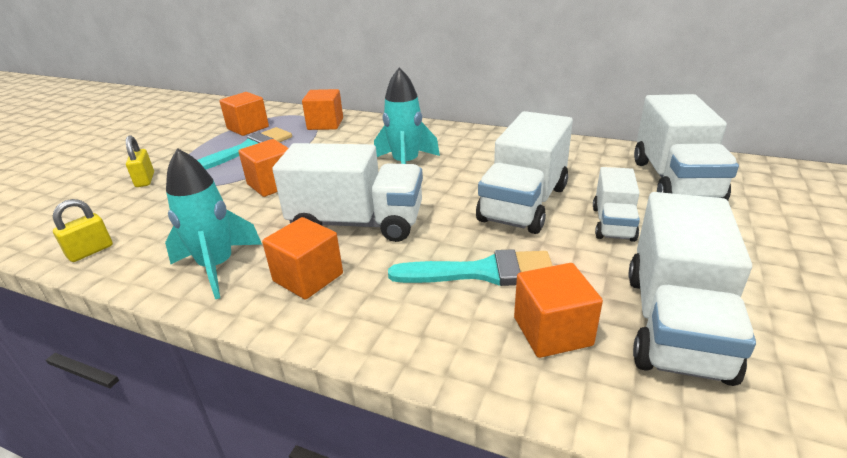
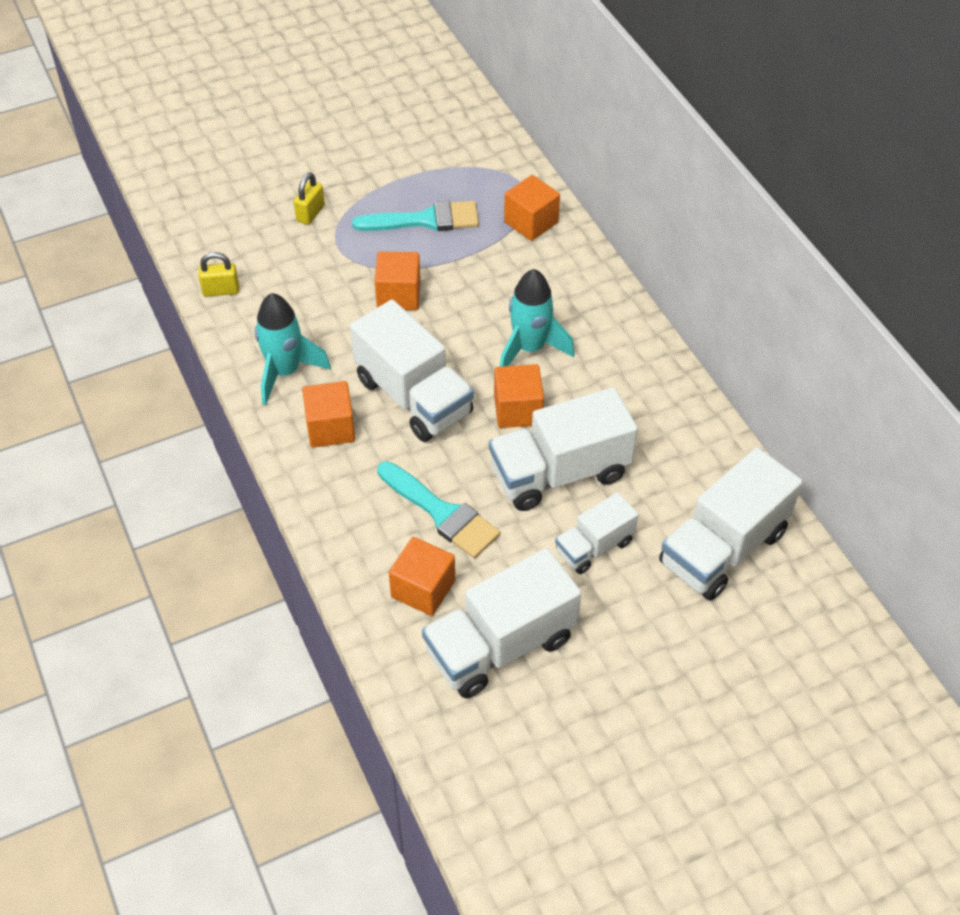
camera: 40 degrees right, 20 degrees up
orange cube [219,92,269,136] -> orange cube moved to [494,364,544,428]

